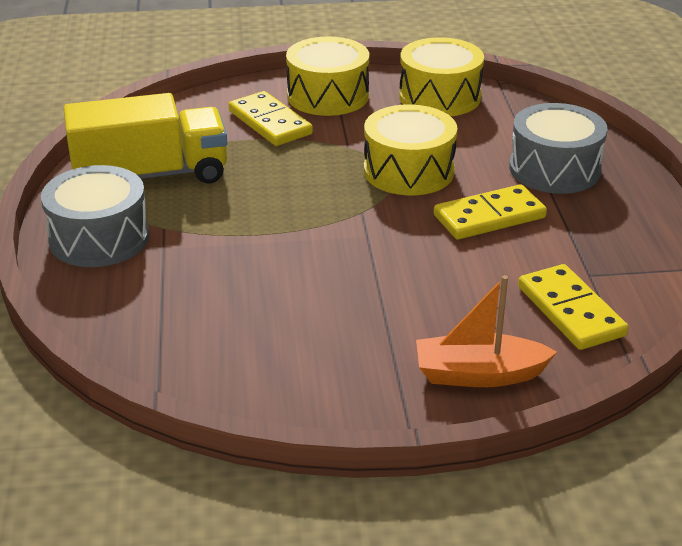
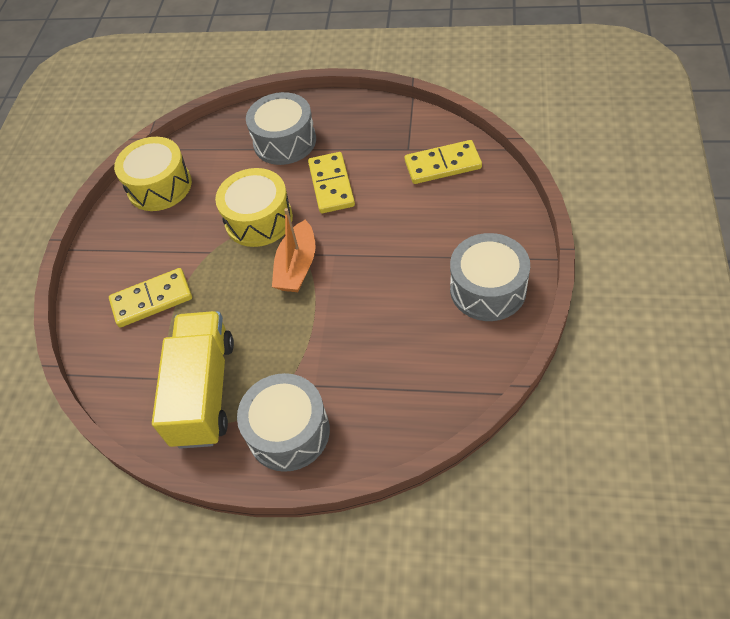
camera: 70 degrees left, 20 degrees up
yellow drum [286,37,369,116] -> none
orange boat [416,275,557,387] -> orange boat moved to [272,208,316,292]
none -> grey drum [450,233,530,321]

